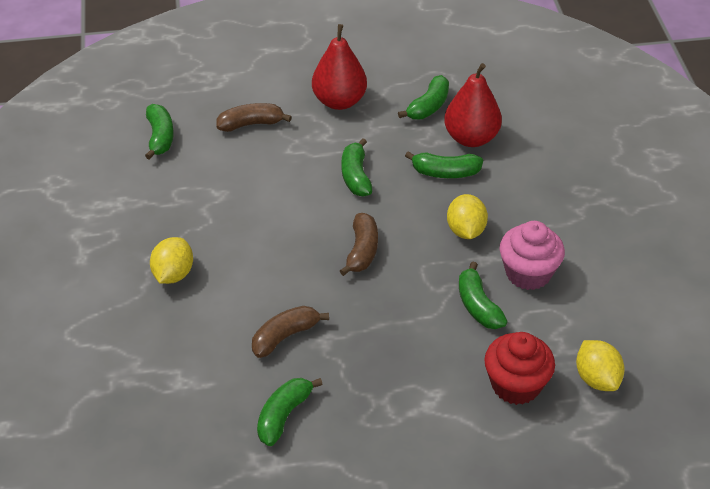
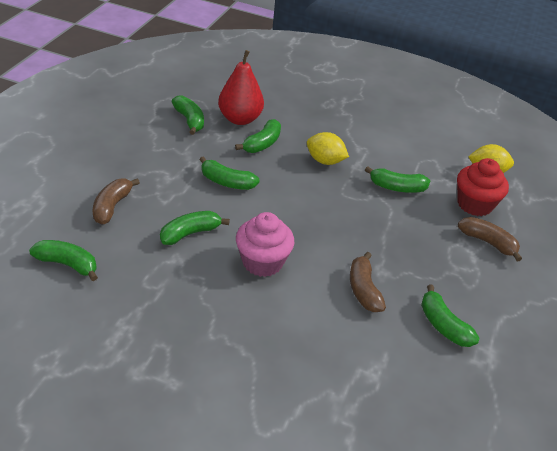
camera: 65 degrees left, 5 degrees down
yellow lemon [150,237,193,284] -> none
red pear [312,24,367,110] -> none
brown banana [340,213,378,276] -> brown banana moved to [458,217,522,261]
pink cupcake [500,221,565,290] -> pink cupcake moved to [236,212,294,277]
none -> green banana [160,211,230,245]

